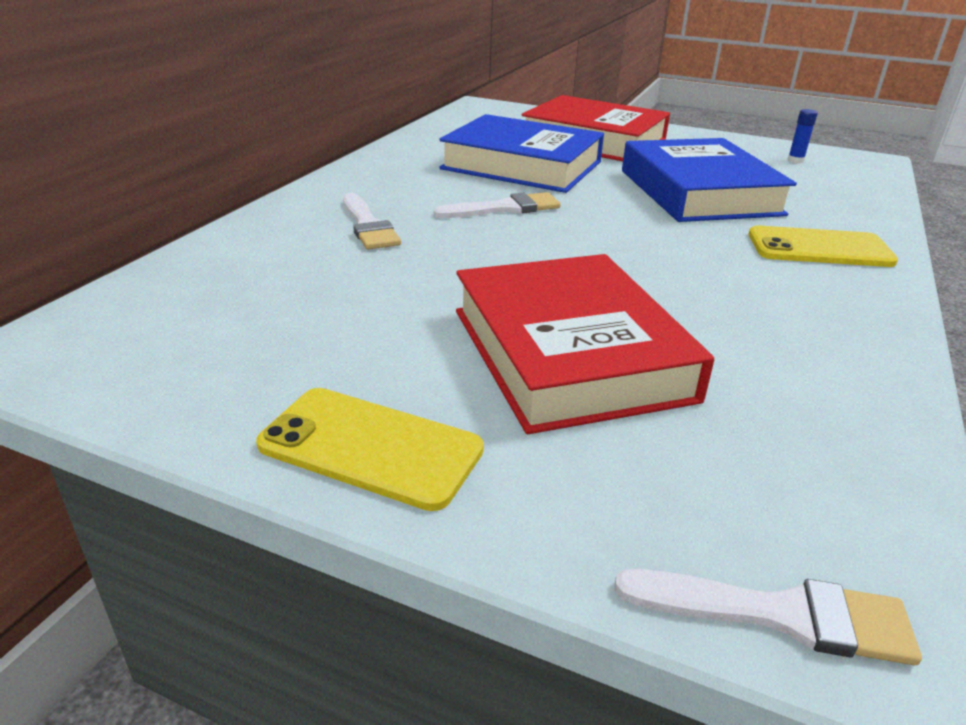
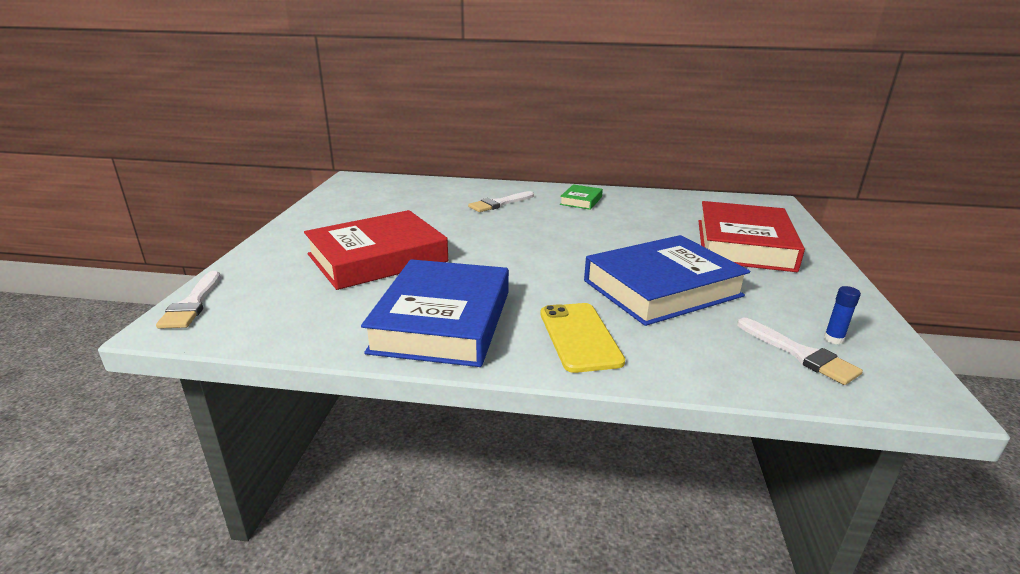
camera: 75 degrees right, 5 degrees down
yellow phone [256,388,484,511] -> none
white brush [434,192,561,218] -> white brush moved to [737,318,863,385]
blue book [439,114,604,193] -> blue book moved to [361,259,509,367]
none -> green book [560,184,603,210]

